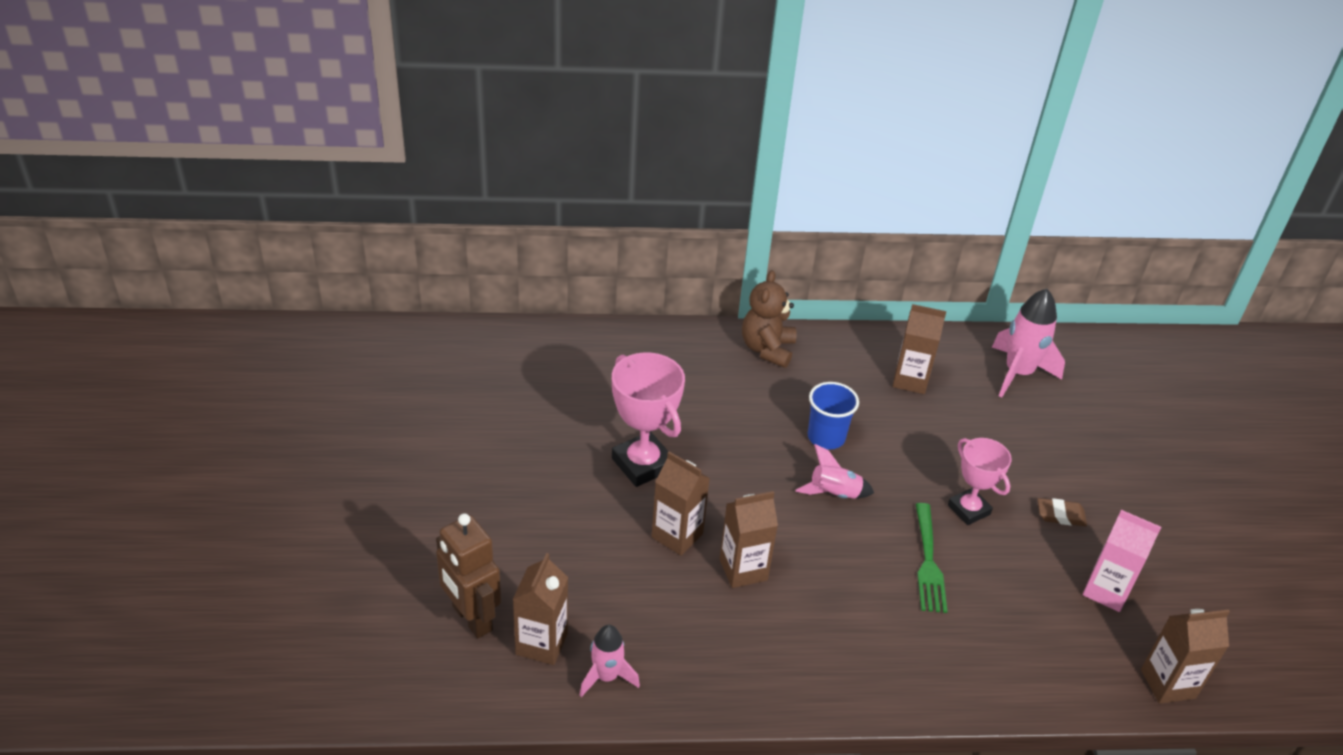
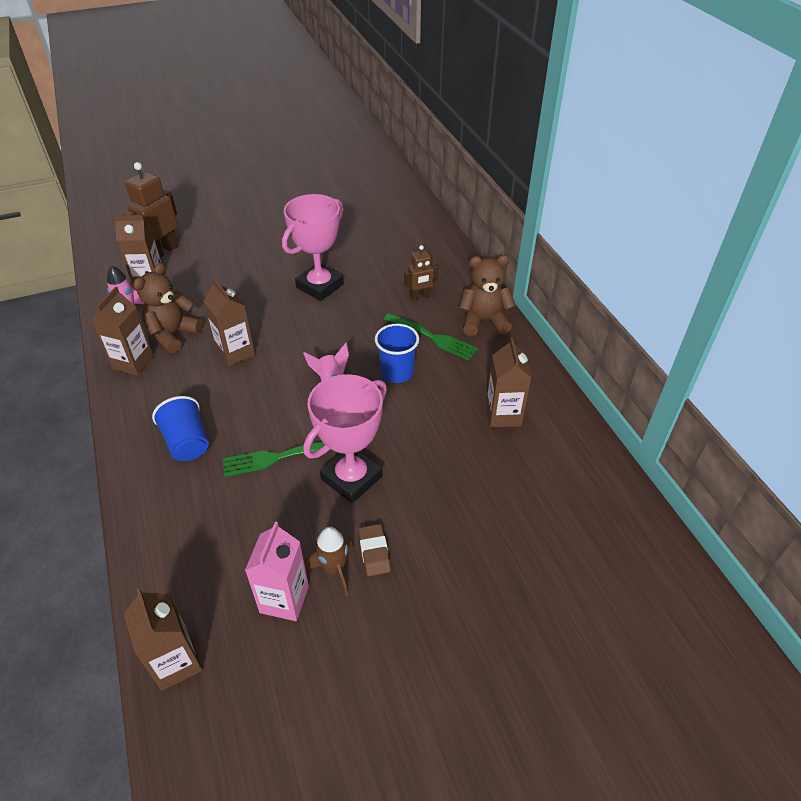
camera: 75 degrees right, 5 degrees up
brown carton [652,451,710,556] -> brown carton moved to [91,287,154,376]
pink trophy [948,438,1012,525] -> pink trophy [303,374,387,503], size x1.52
pink rocket [992,289,1065,397] -> none
none -> brown teddy bear [133,263,203,353]
none -> blue cup [152,396,209,461]
none -> brown rocket [304,527,354,596]
none -> green fork [384,313,478,361]
none -> brown robot [404,245,438,300]

